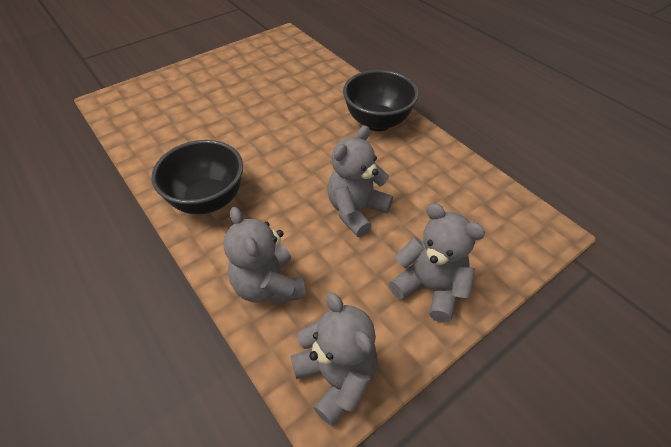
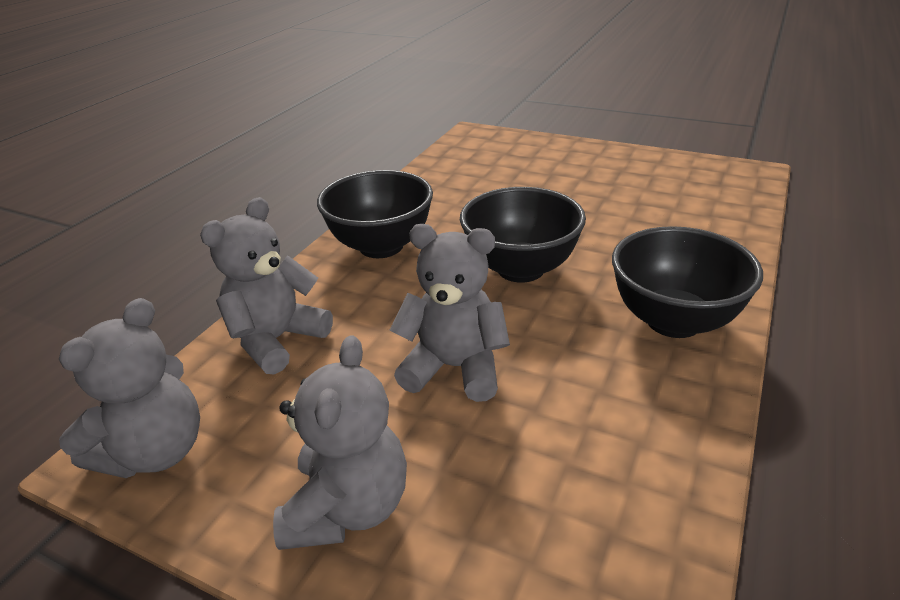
camera: 65 degrees right, 15 degrees down
none -> black bowl [460,187,586,283]

